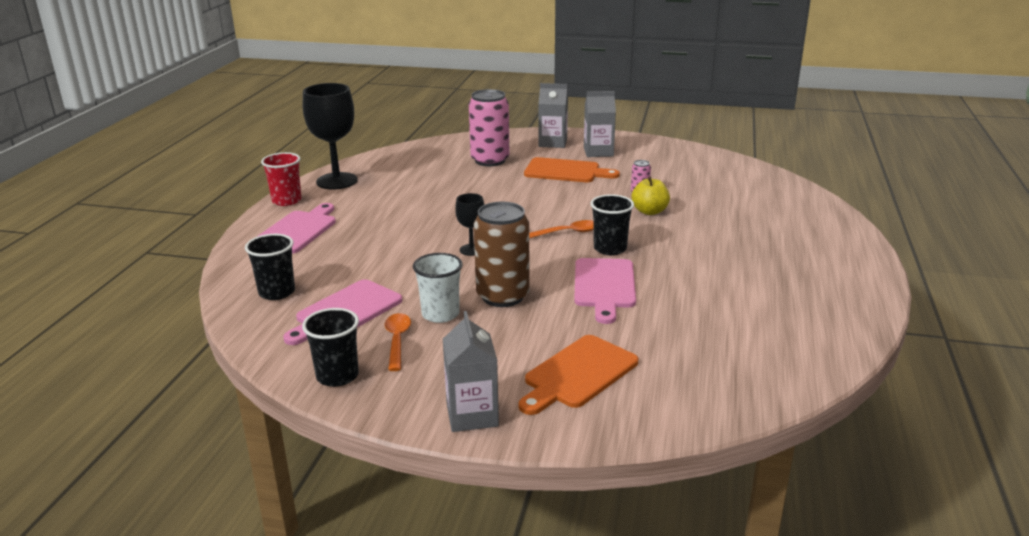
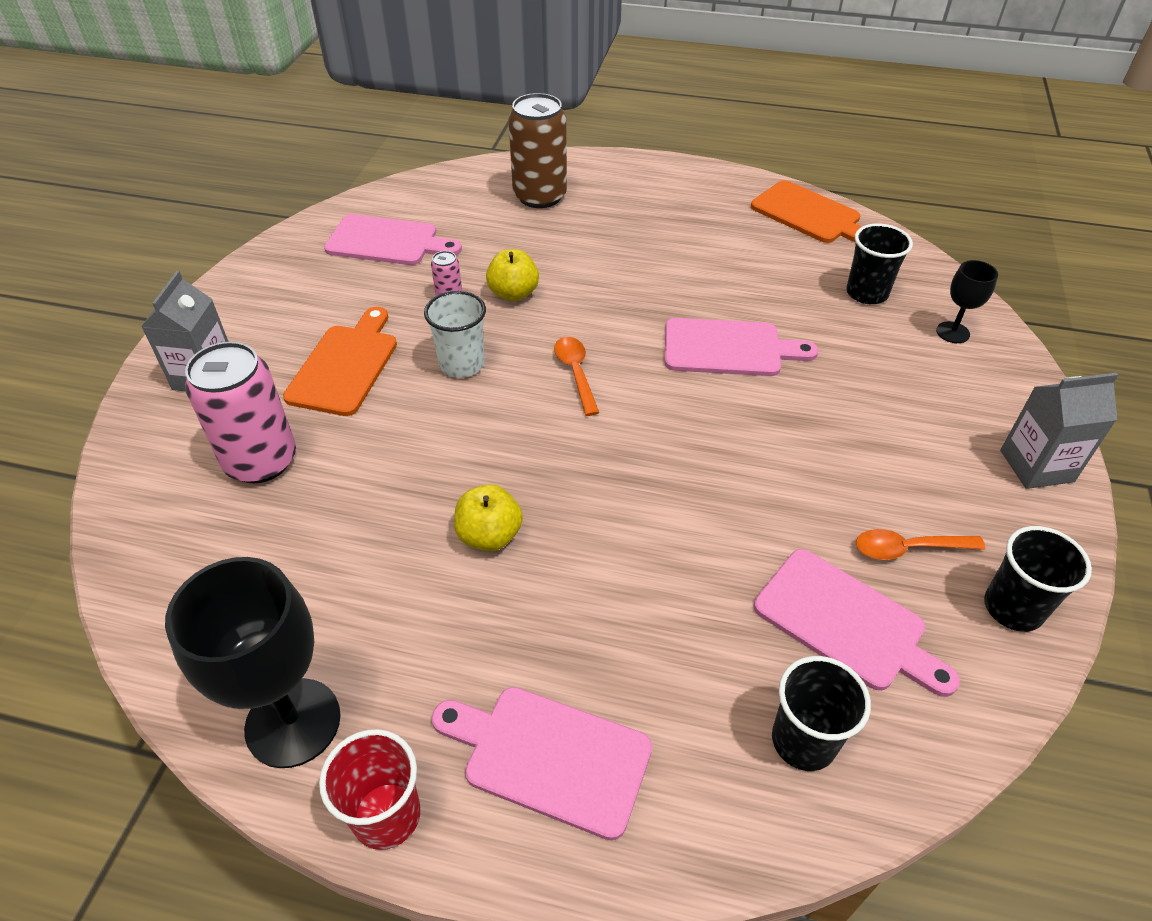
camera: 90 degrees left, 20 degrees up
white cup [413,253,463,323] -> white cup moved to [424,291,486,378]
black goblet [455,193,484,256] -> black goblet moved to [936,260,998,343]
brown can [474,202,530,307] -> brown can moved to [508,93,567,208]
orange cutting board [519,335,638,415] -> orange cutting board moved to [751,181,862,243]
grey carton [584,91,616,157] -> none
black cup [590,194,634,255] -> black cup moved to [846,223,913,304]
none -> pink cutting board [324,214,462,265]
none -> yellow apple [454,484,523,551]

